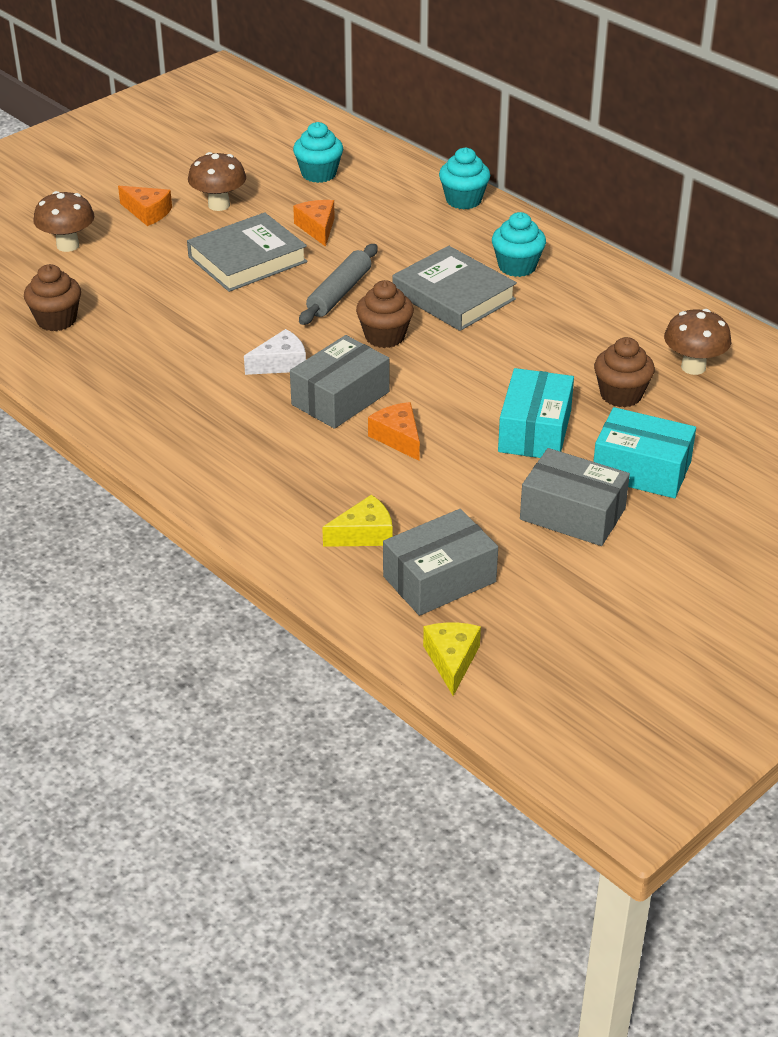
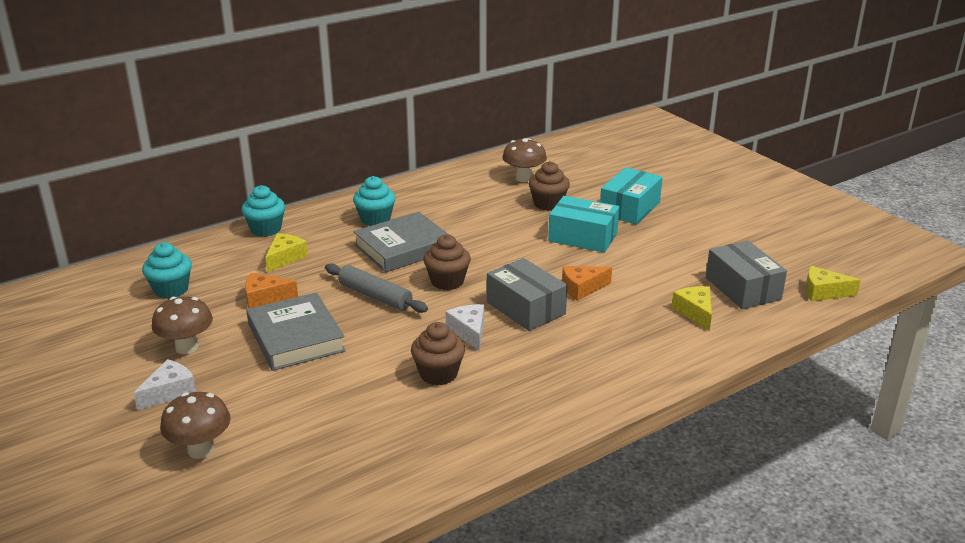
camera: 80 degrees left, 10 degrees down
brown cupcake [24,264,81,331] -> brown cupcake moved to [411,322,465,385]
orange cheese [118,186,172,226] -> white cheese [134,359,196,410]
grey box [520,448,630,546] -> none
none -> yellow cheese [266,233,308,272]

